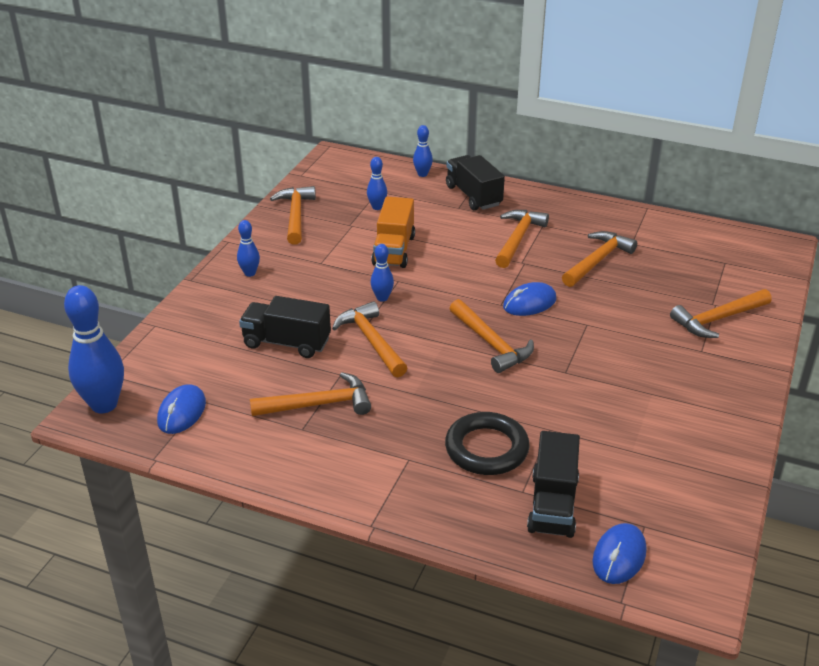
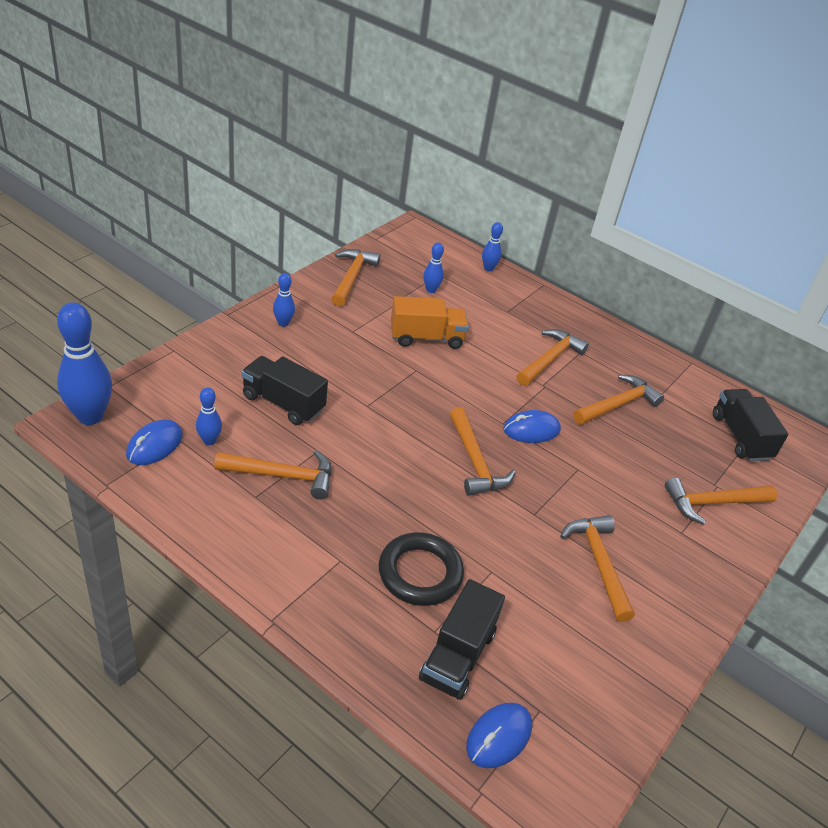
camera: 10 degrees right, 5 degrees up
orange hammer [332,301,407,378] -> orange hammer moved to [560,515,635,622]
orange truck [371,197,415,268] -> orange truck turned 120 degrees counterclockwise [391,296,469,349]
blue bowling pin [371,244,394,302] -> blue bowling pin moved to [196,387,222,445]
black truck [446,155,505,210] -> black truck moved to [713,389,788,461]

